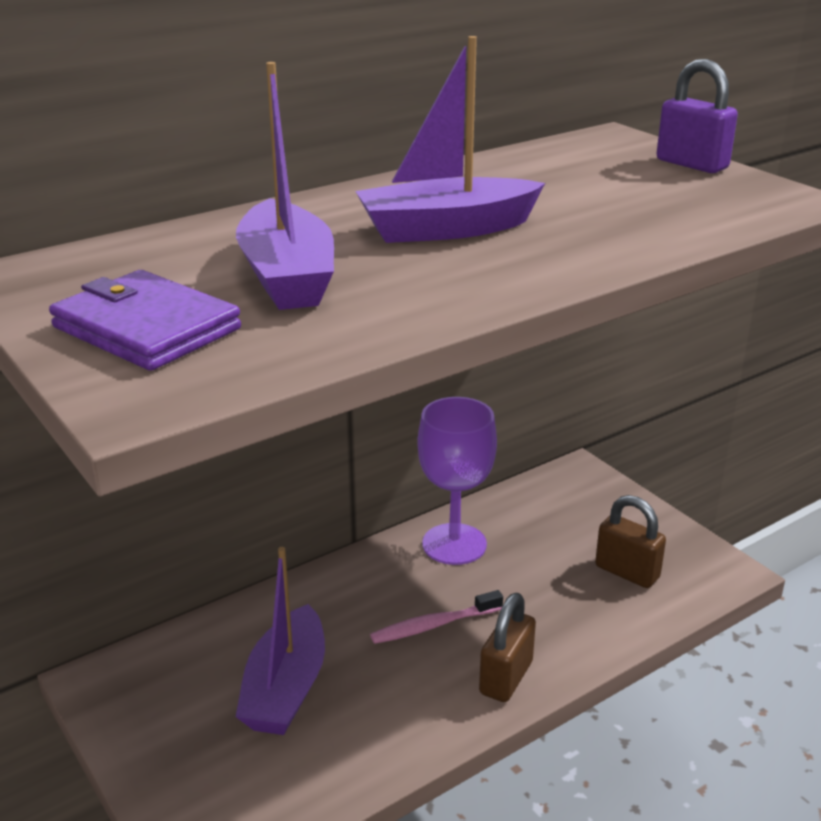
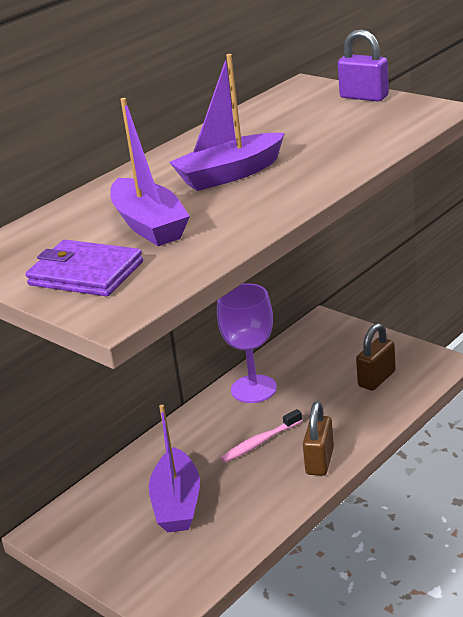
camera: 10 degrees left, 0 degrees up
brown padlock [595,495,666,588] -> brown padlock turned 75 degrees counterclockwise [356,323,396,391]

